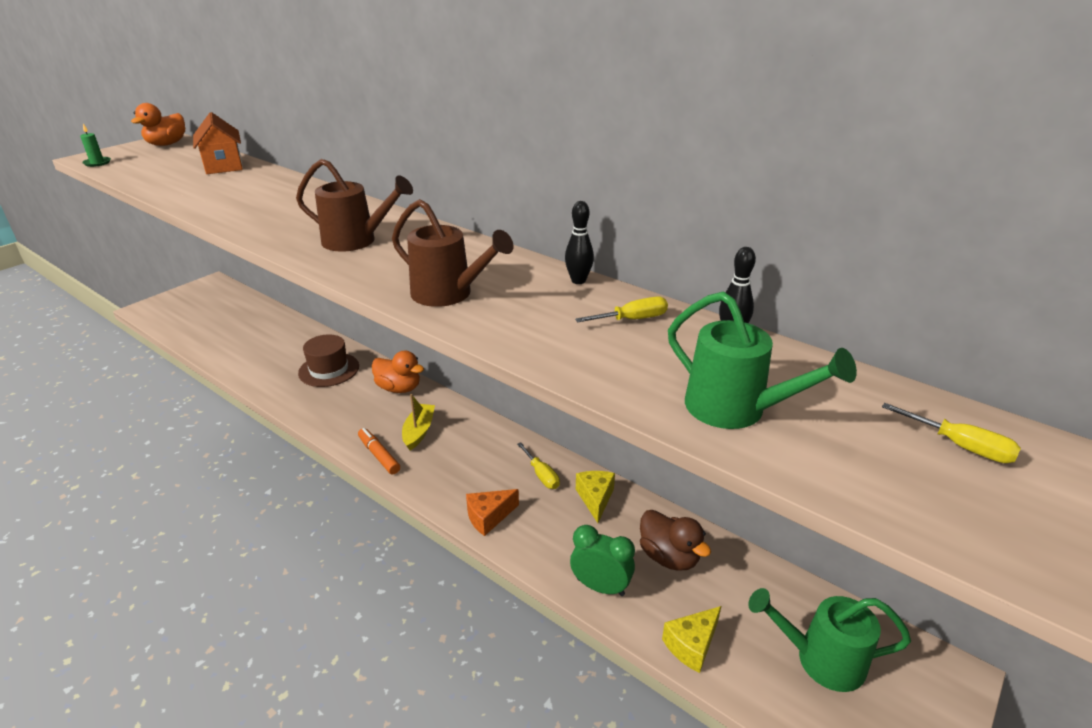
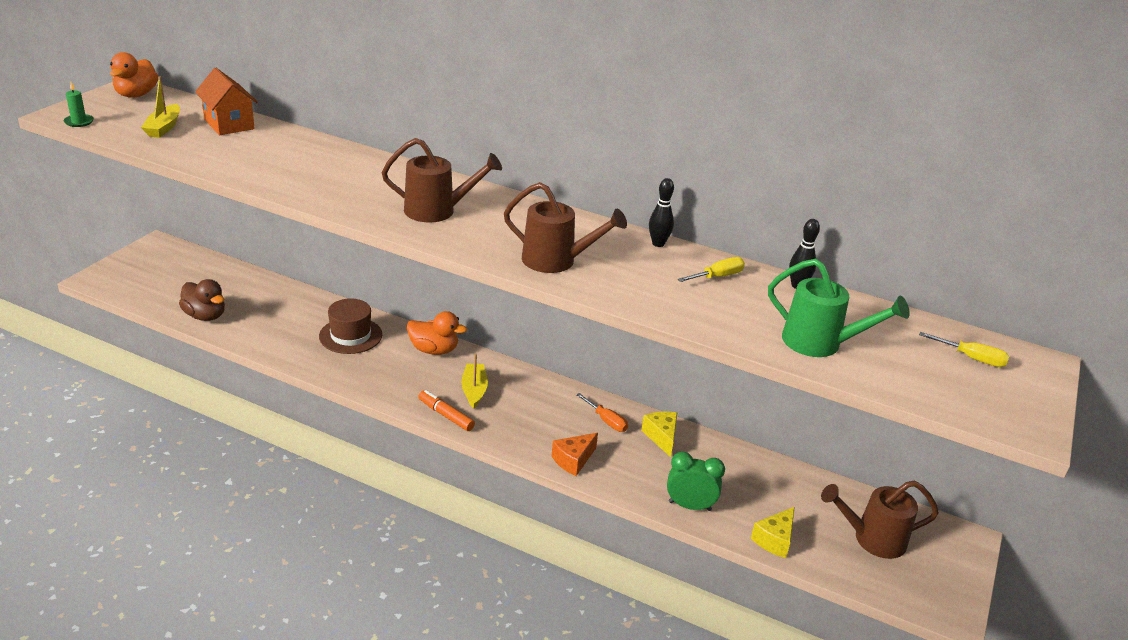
camera: 15 degrees left, 0 degrees up
yellow screwdriver [517,443,560,489] -> orange screwdriver [576,393,628,432]
brown duck [640,510,711,571] -> brown duck moved to [179,279,225,321]
green watering can [748,588,911,692] -> brown watering can [821,481,939,559]
none -> yellow boat [141,76,180,138]

